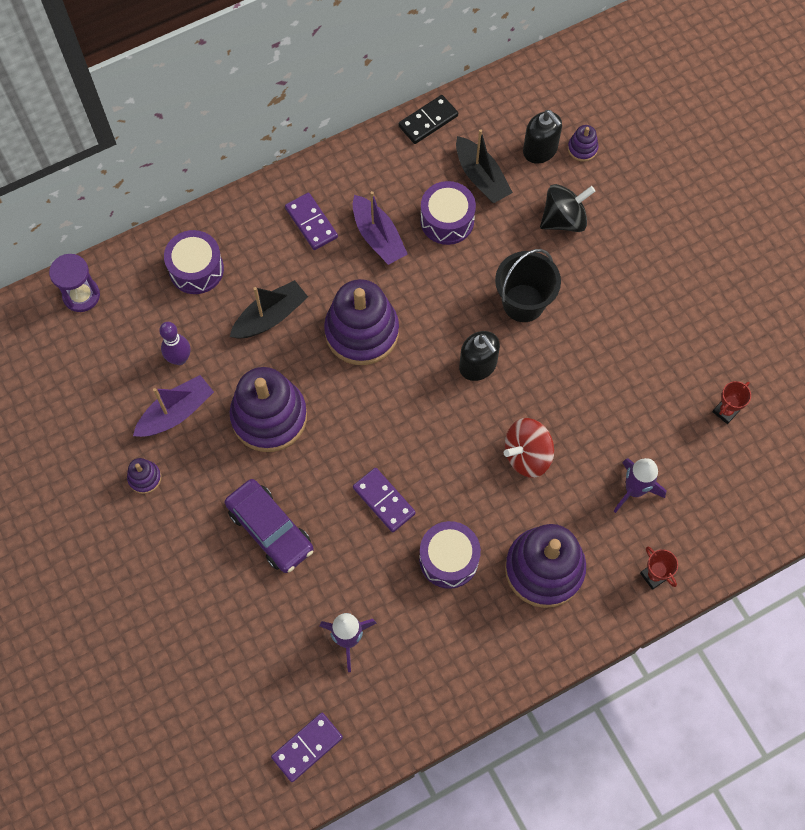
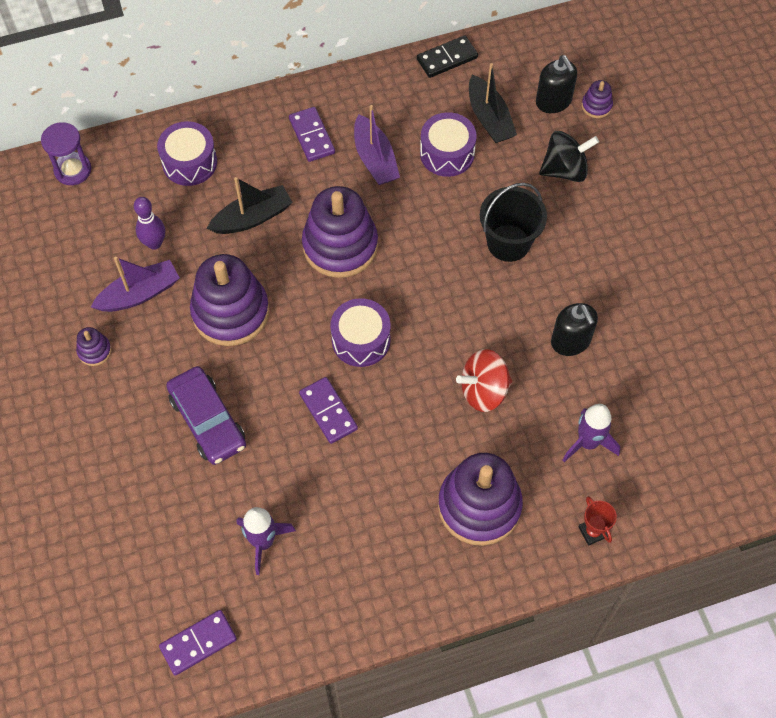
camera: 10 degrees right, 5 degrees down
purple drum [419,521,481,589] -> purple drum moved to [330,298,391,367]
black soap dispenser [459,331,500,381] -> black soap dispenser moved to [551,303,598,356]
red trophy [712,381,751,424] -> none

